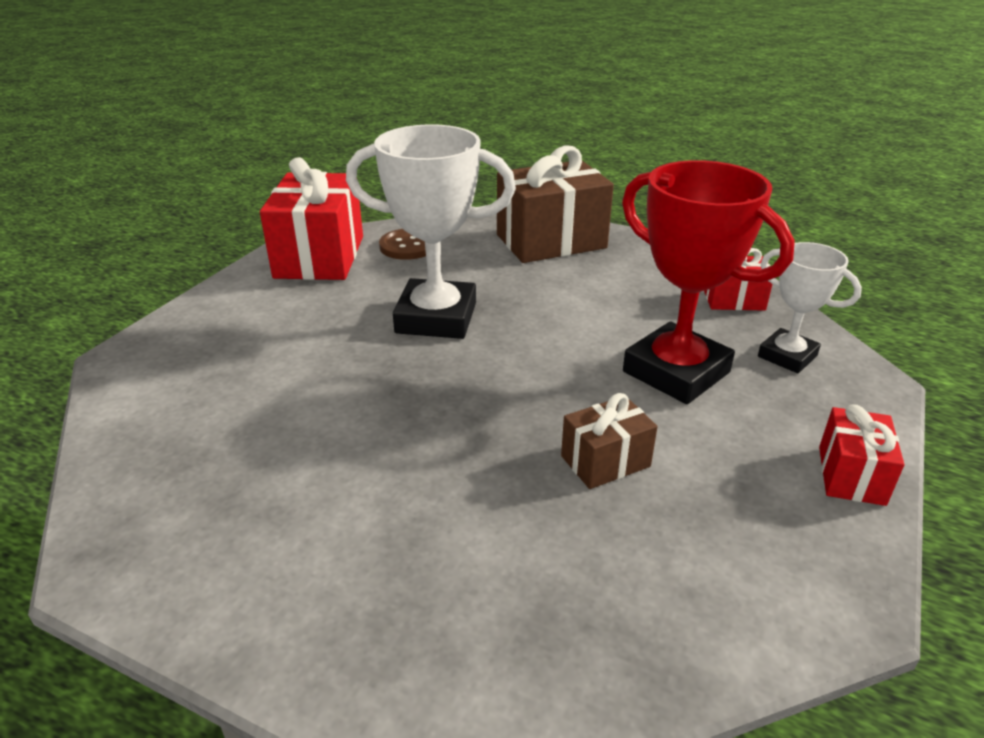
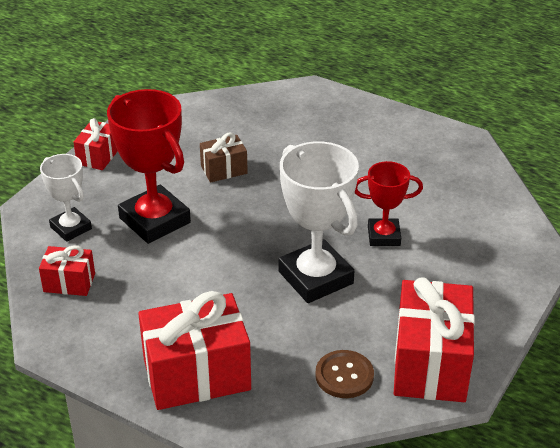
camera: 175 degrees left, 5 degrees up
white trophy [346,124,516,339] -> white trophy turned 45 degrees clockwise [279,141,359,303]
brown gift [497,145,614,263] -> red gift [138,291,251,410]
none -> red trophy [355,161,423,246]

